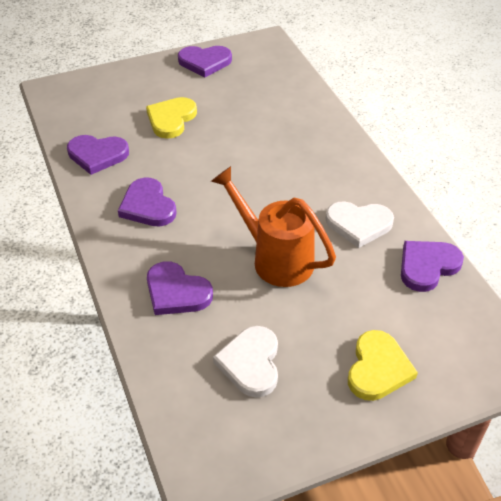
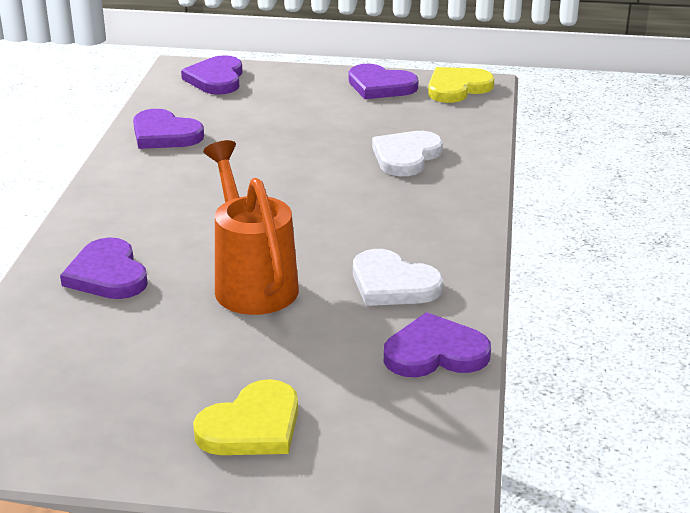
camera: 30 degrees right, 15 degrees down
purple heart [118,177,177,227] -> purple heart moved to [181,55,243,95]
yellow heart [146,97,197,139] -> yellow heart moved to [428,67,494,103]
white heart [213,326,278,398] -> white heart moved to [372,131,443,176]

